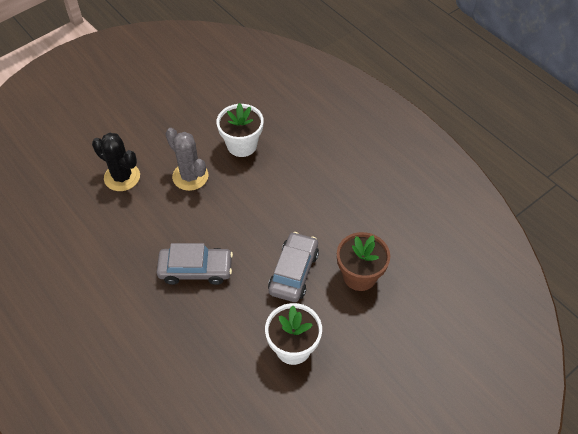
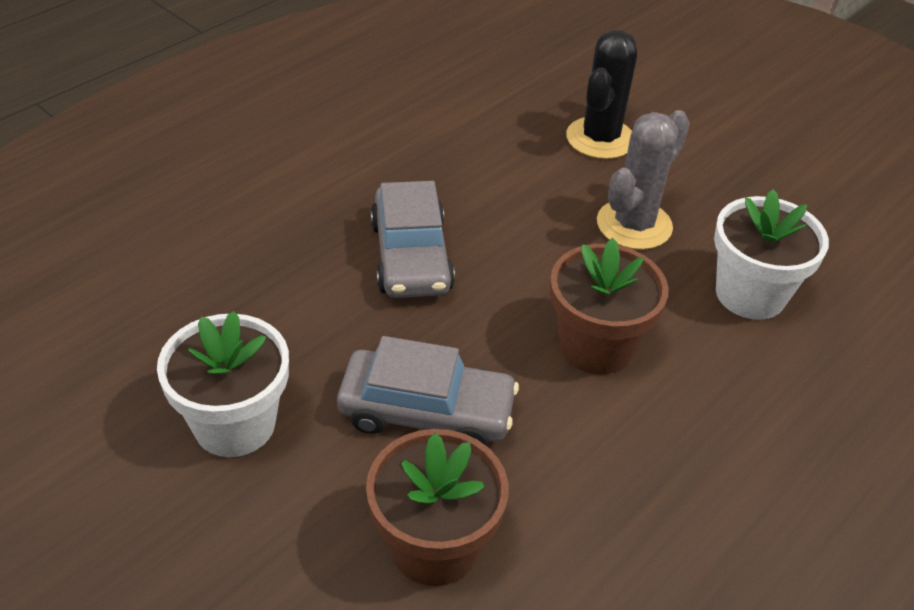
camera: 80 degrees right, 10 degrees down
none -> brown flower pot [550,238,669,375]

